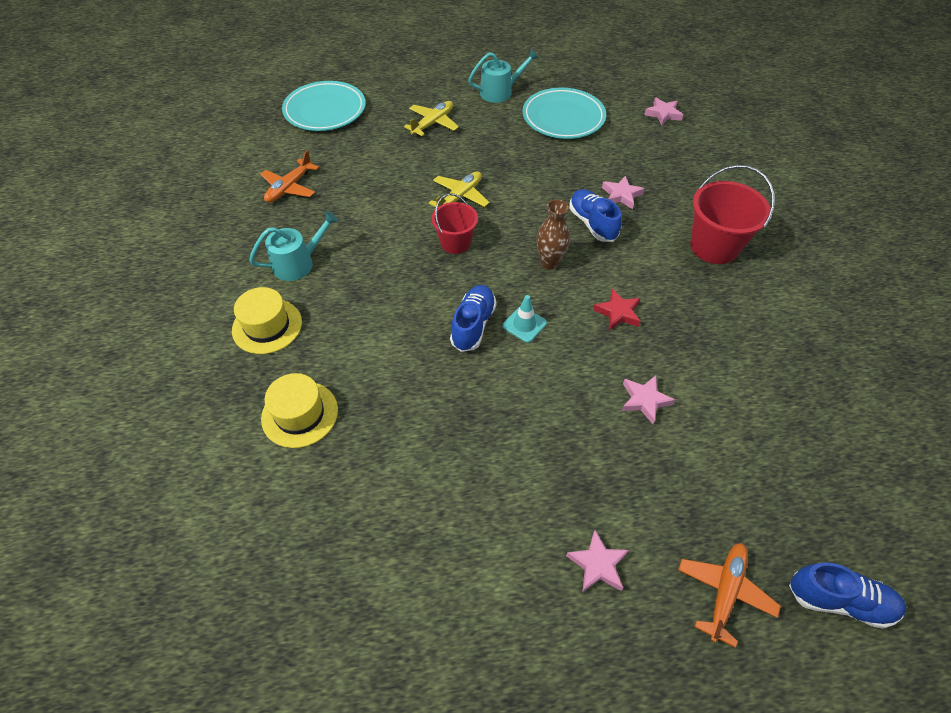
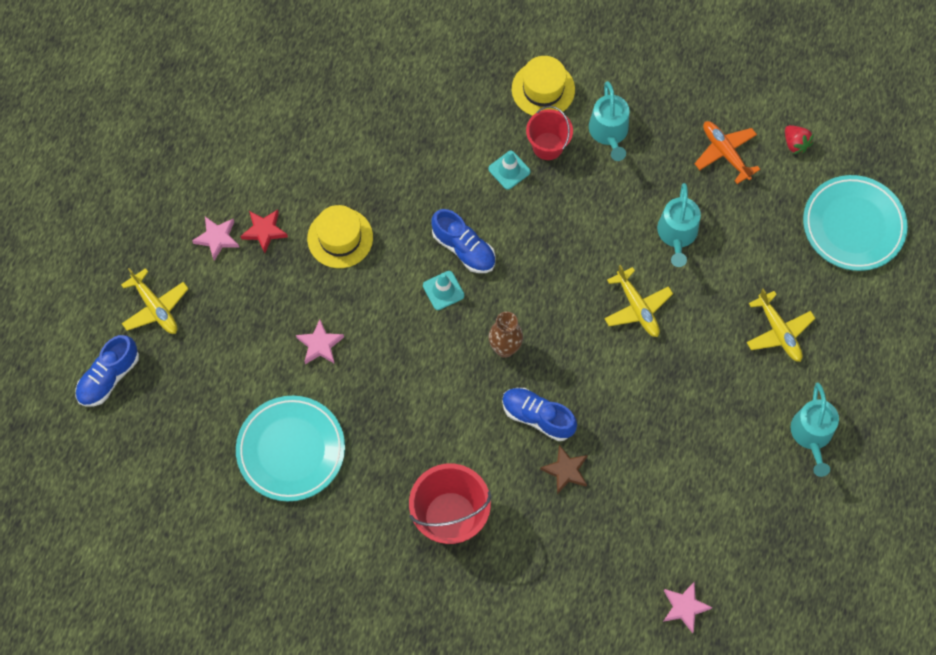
camera: 115 degrees right, 15 degrees up
yellow hat [261,373,338,448] -> yellow hat moved to [307,205,373,268]
red bucket [432,193,478,254] -> red bucket moved to [526,106,573,160]
turquoise plate [522,88,606,139] -> turquoise plate moved to [236,396,345,501]
blue shoe [569,189,622,242] -> blue shoe turned 150 degrees counterclockwise [502,388,577,441]
red star [593,288,641,330] -> red star moved to [240,210,288,253]
pink star [602,176,645,209] -> brown star [540,445,588,494]
orange plane [678,543,781,648] -> yellow plane [121,268,189,334]
none -> turquoise traffic cone [488,150,530,190]
none -> turquoise watering can [657,183,701,267]
none -> red strawberry [785,125,814,154]

